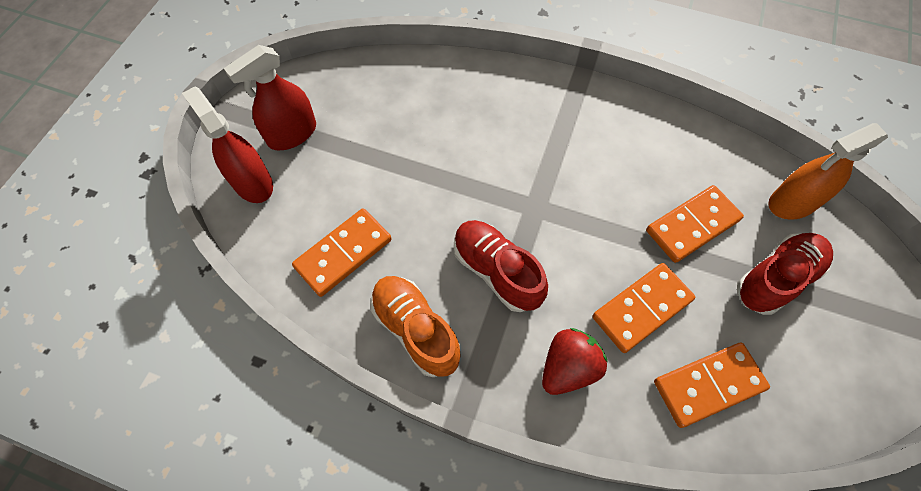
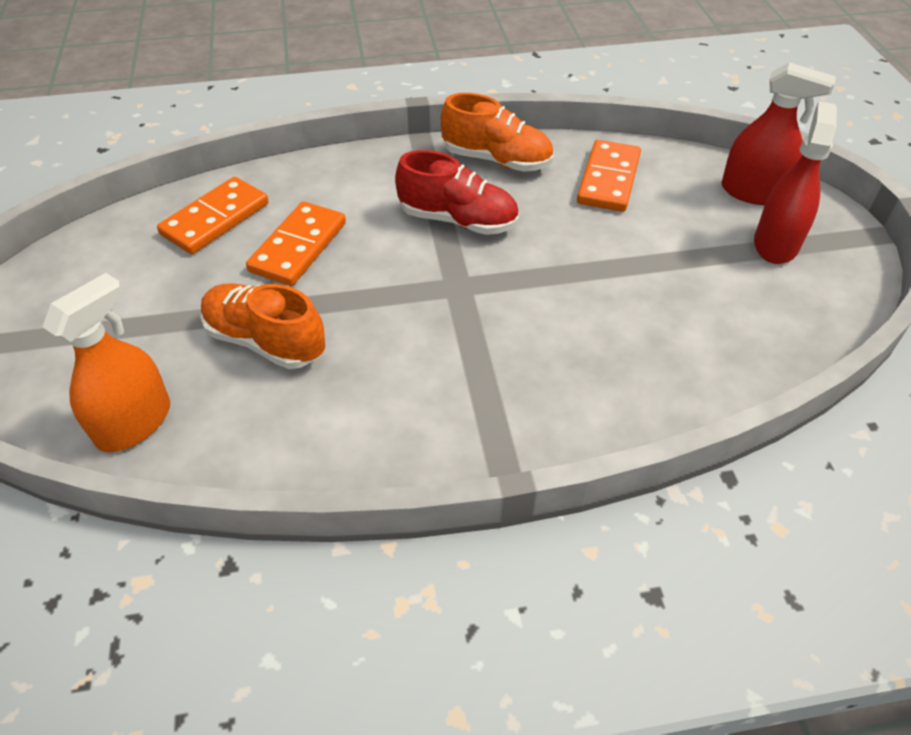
camera: 150 degrees right, 15 degrees down
red strawberry [542,328,608,395] -> none
orange domino [646,185,744,263] -> orange shoe [200,283,325,369]
red shoe [737,233,833,315] -> none

